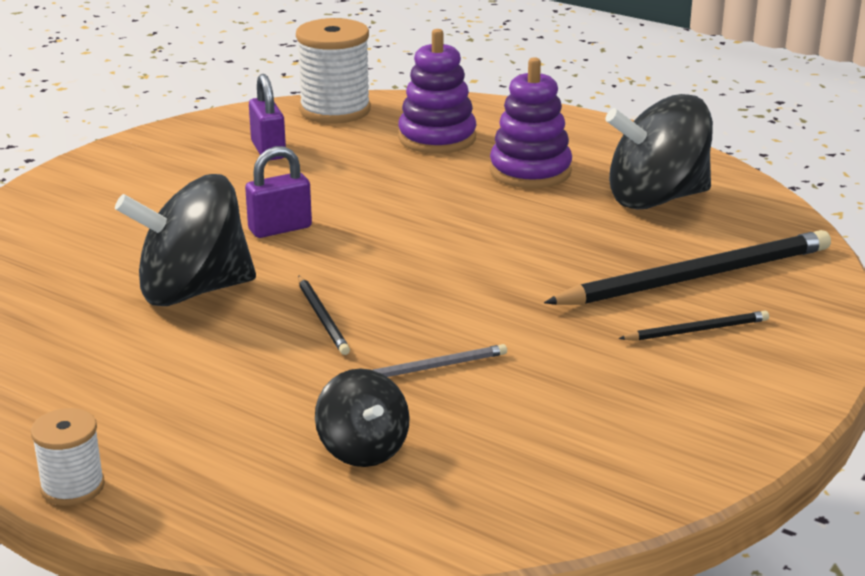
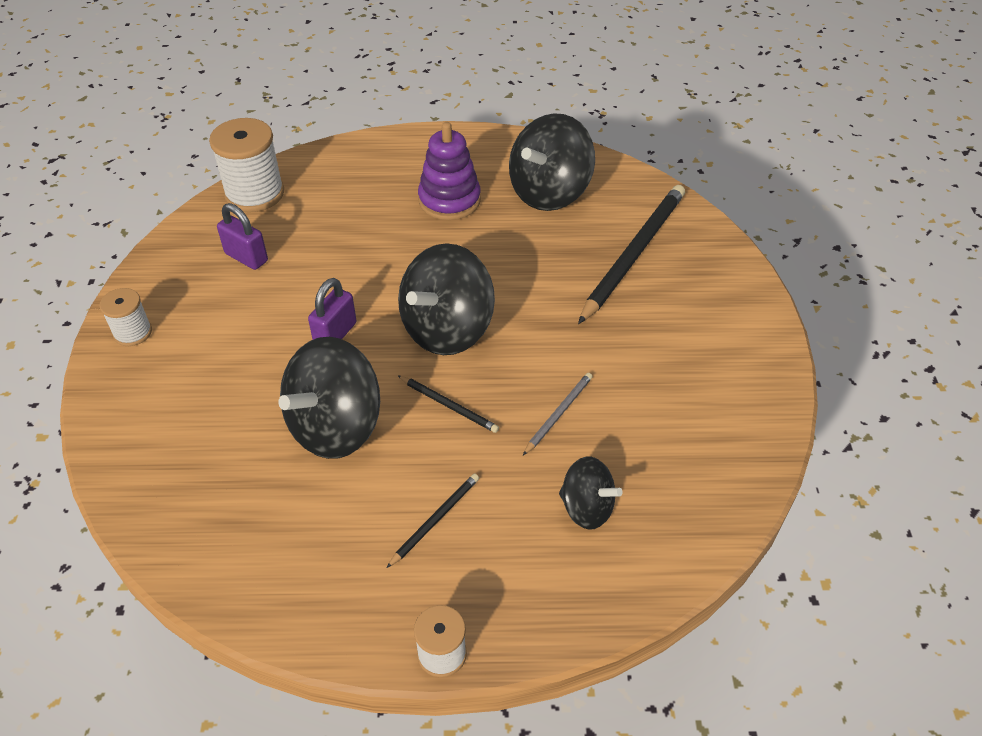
camera: 35 degrees left, 20 degrees up
purple stacking toy [398,29,476,154] -> none
black pencil [618,311,769,341] -> black pencil moved to [387,474,479,568]
none -> white spool [99,288,152,346]
none -> black spinning top [398,243,495,355]

